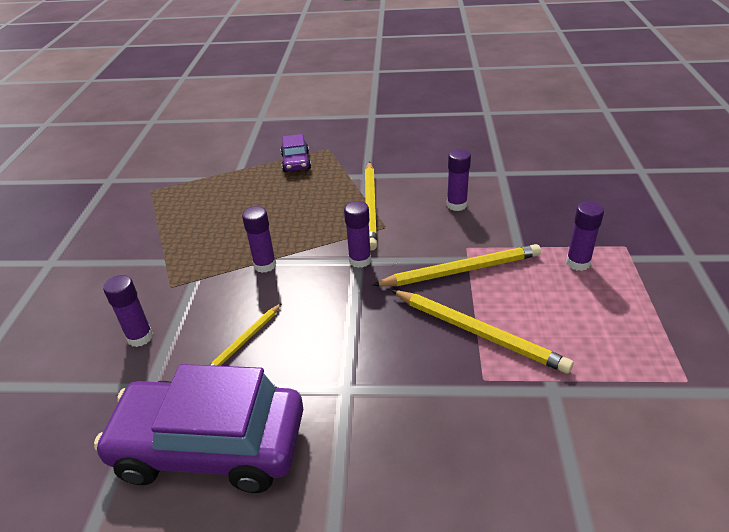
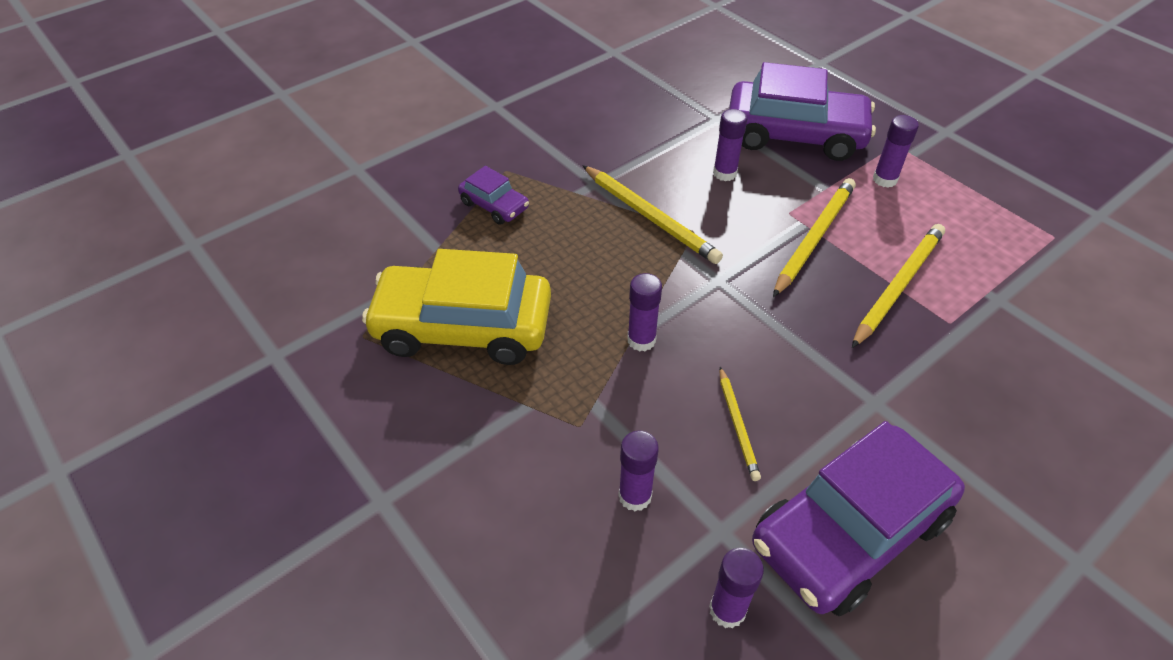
camera: 45 degrees left, 10 degrees up
purple glue stick [344,201,371,268] -> purple glue stick moved to [709,548,764,629]
yellow pencil [391,290,573,373] -> yellow pencil turned 45 degrees counterclockwise [852,224,945,348]
none -> yellow car [362,249,551,365]
none -> purple car [729,62,876,161]

